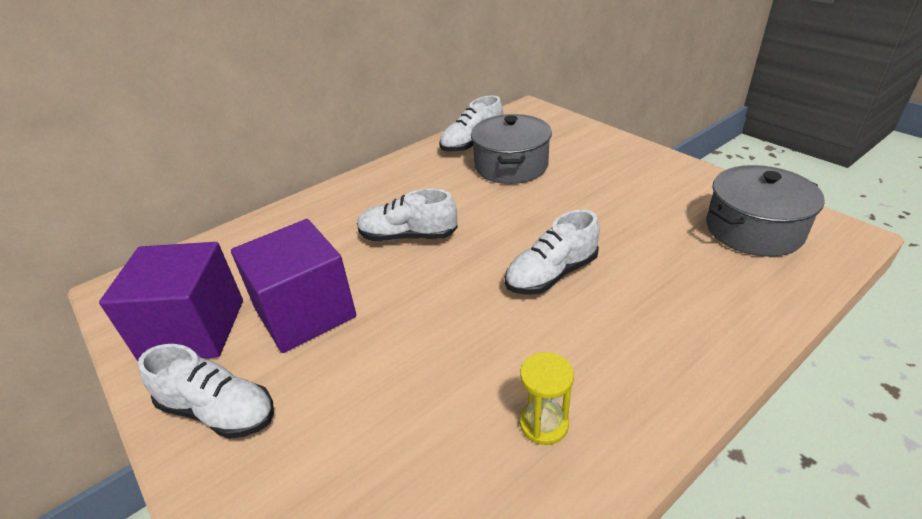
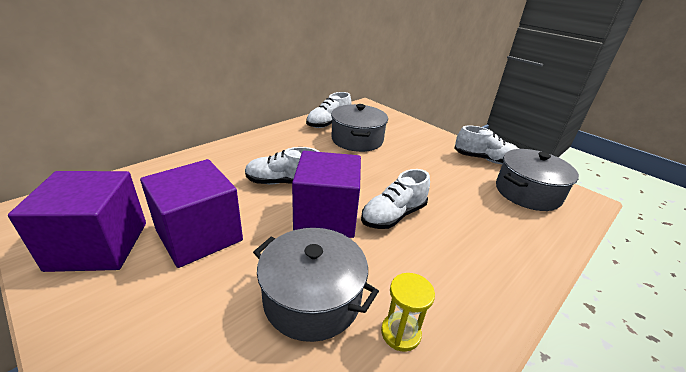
camera: 10 degrees left, 5 degrees down
white shoe [138,344,274,439] -> white shoe moved to [454,125,519,164]
none -> grey pot [253,228,379,342]
none -> purple cube [292,151,361,238]

